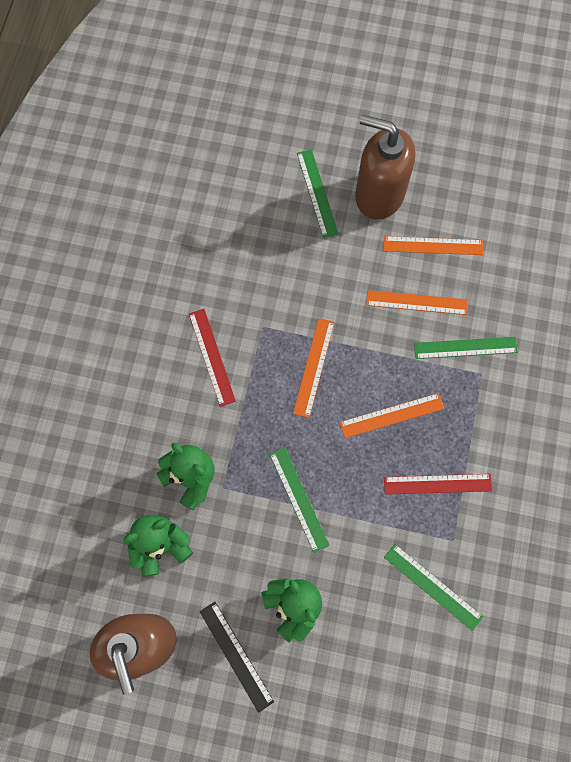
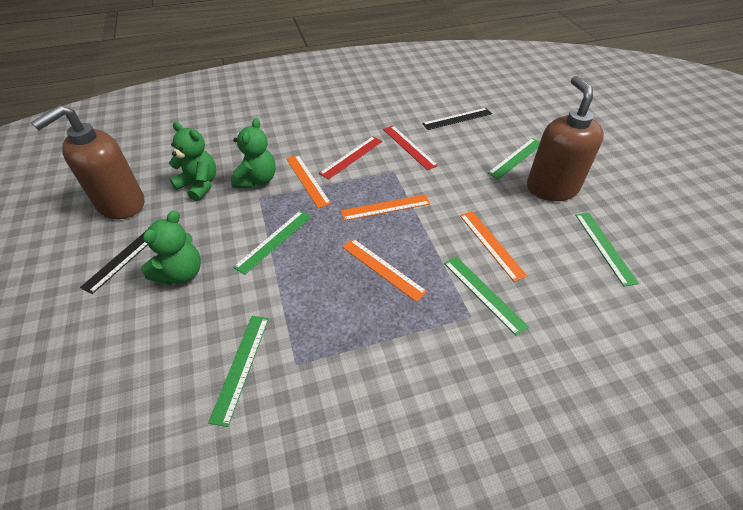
camera: 60 degrees right, 25 degrees down
orange ruler [384,236,483,255] -> orange ruler moved to [286,155,331,208]
red ruler [384,474,492,495] -> red ruler moved to [383,126,438,170]
none -> black ruler [422,108,492,130]
none -> green ruler [575,213,639,286]

